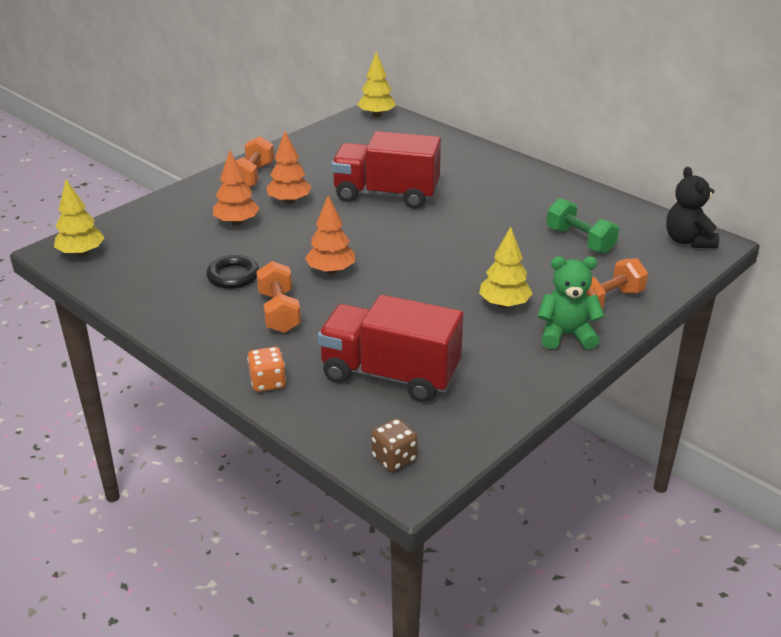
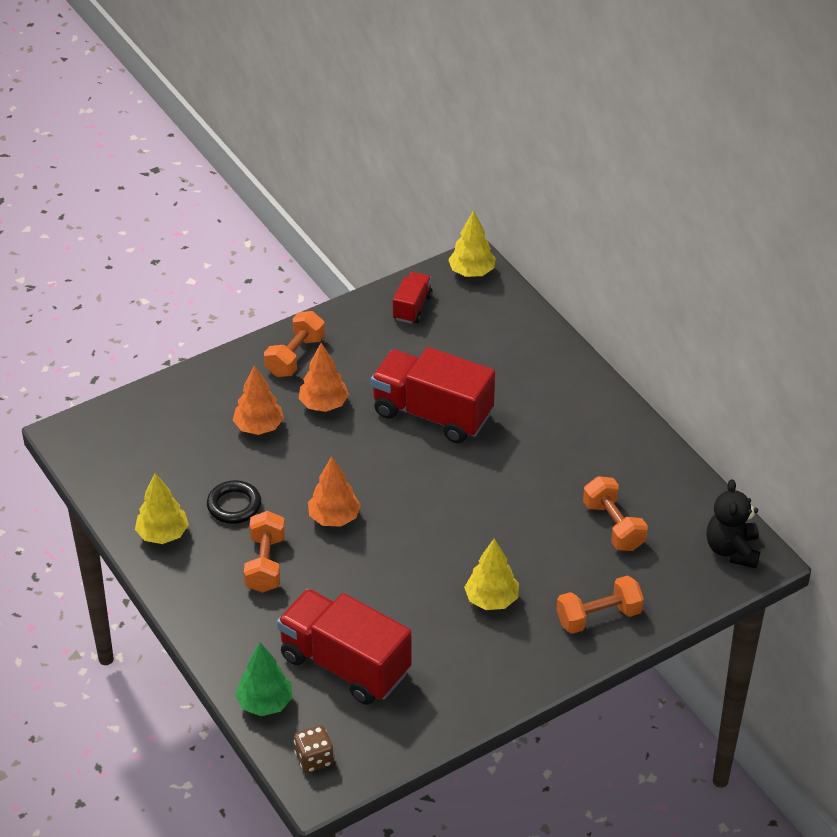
camera: 15 degrees right, 10 degrees up
yellow tree [54,179,105,257] -> yellow tree moved to [135,473,189,544]
orange dice [247,347,286,392] -> none
green teddy bear [537,256,604,350] -> none
green dumbbell [547,198,619,254] -> orange dumbbell [583,476,648,551]
none -> green tree [235,643,293,716]
none -> red truck [393,272,433,324]

